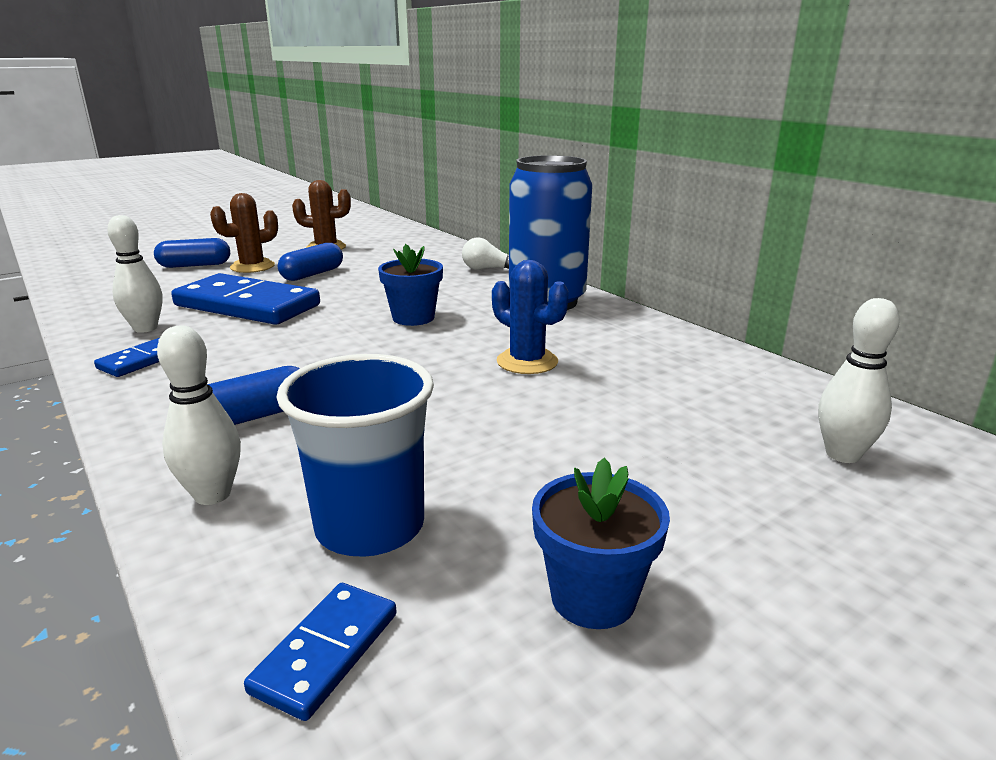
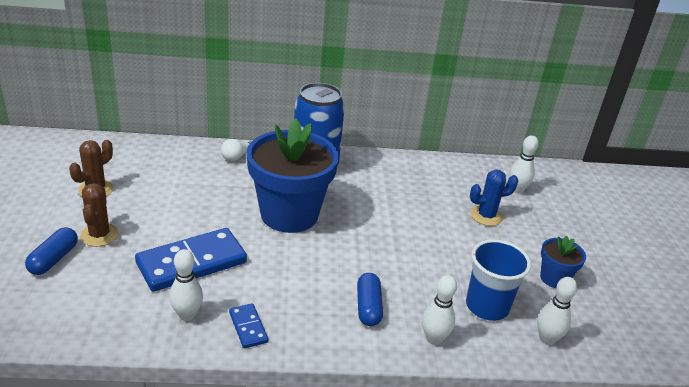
camera: 60 degrees left, 10 degrees up
blue domino [244,583,397,721] -> white bowling pin [537,277,577,345]
blue capsule [278,243,343,281] -> none
blue flower pot [378,244,443,326] -> blue flower pot [246,119,339,233], size x2.18
blue cactus [492,260,569,374] -> blue cactus moved to [470,170,518,226]

